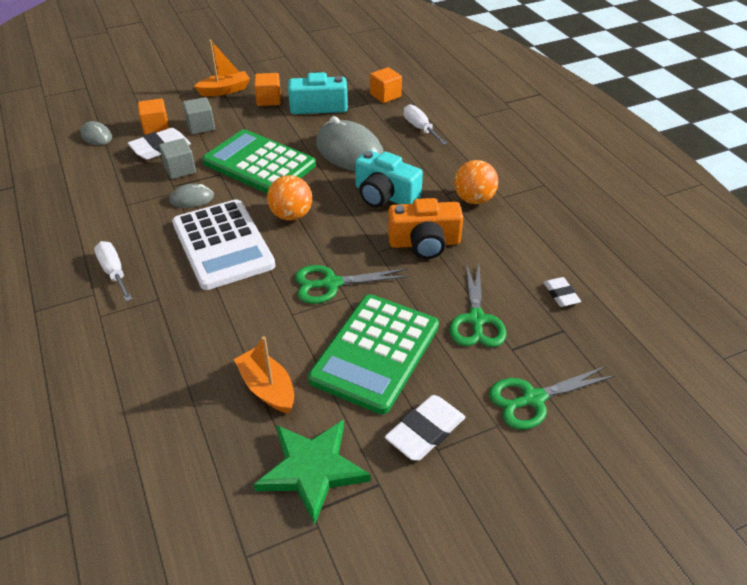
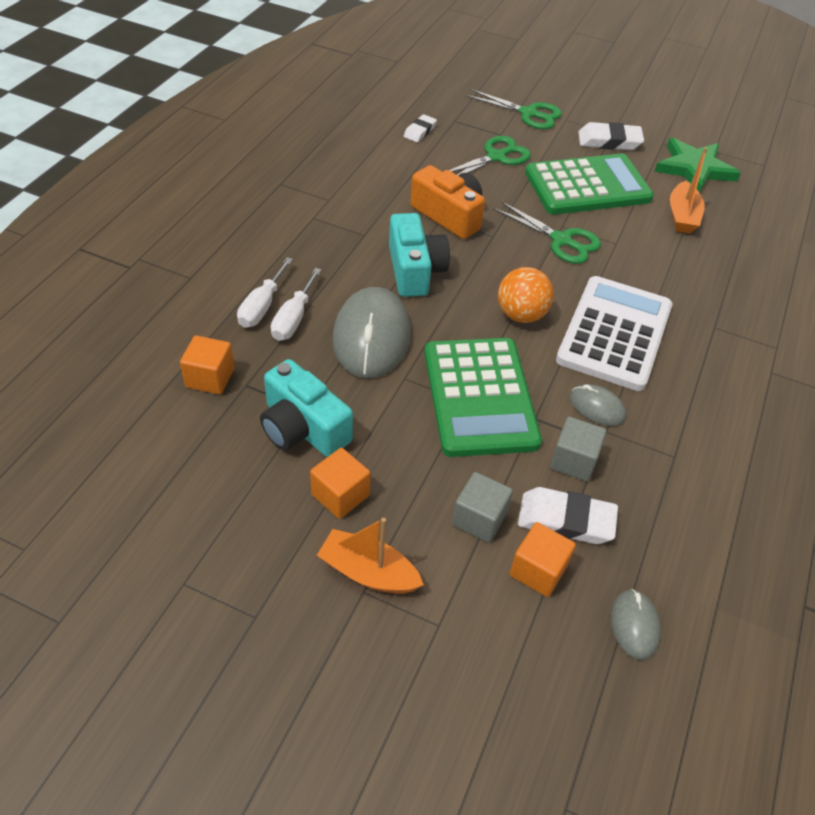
camera: 135 degrees left, 5 degrees up
white screwdriver [94,241,132,302] -> white screwdriver moved to [271,268,321,341]
orange ball [454,160,498,204] -> none

